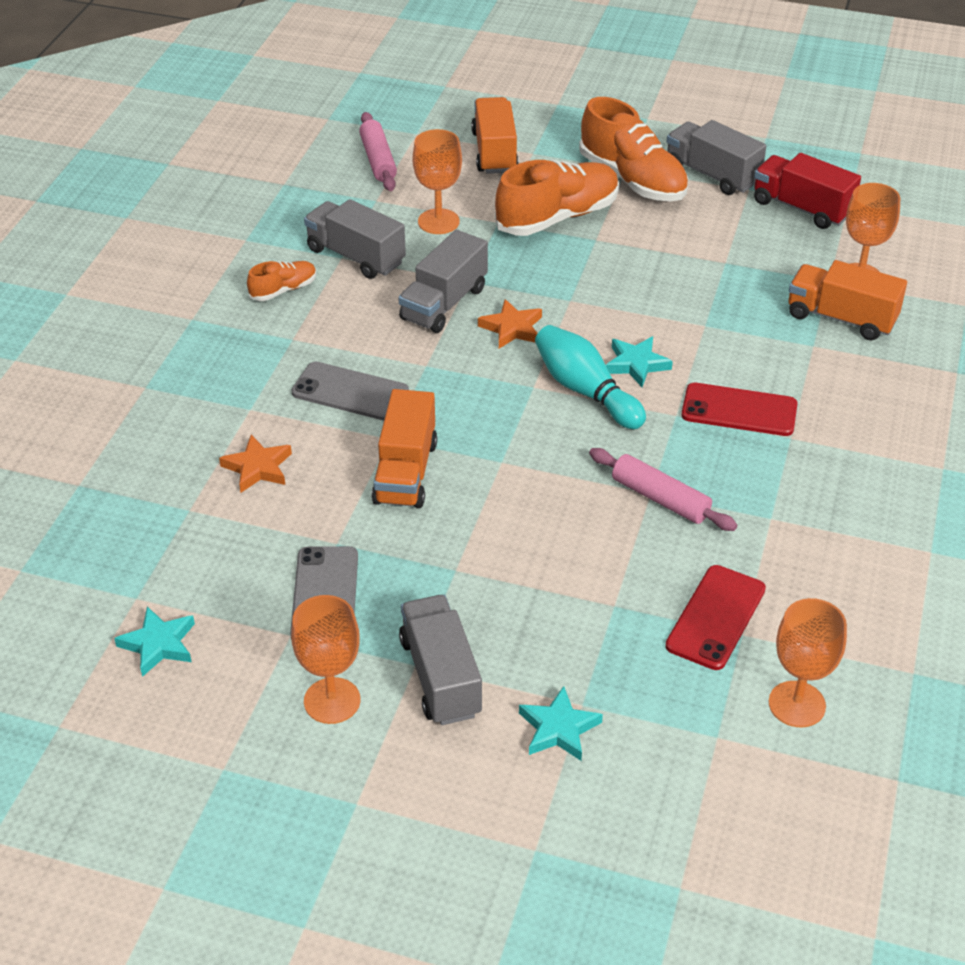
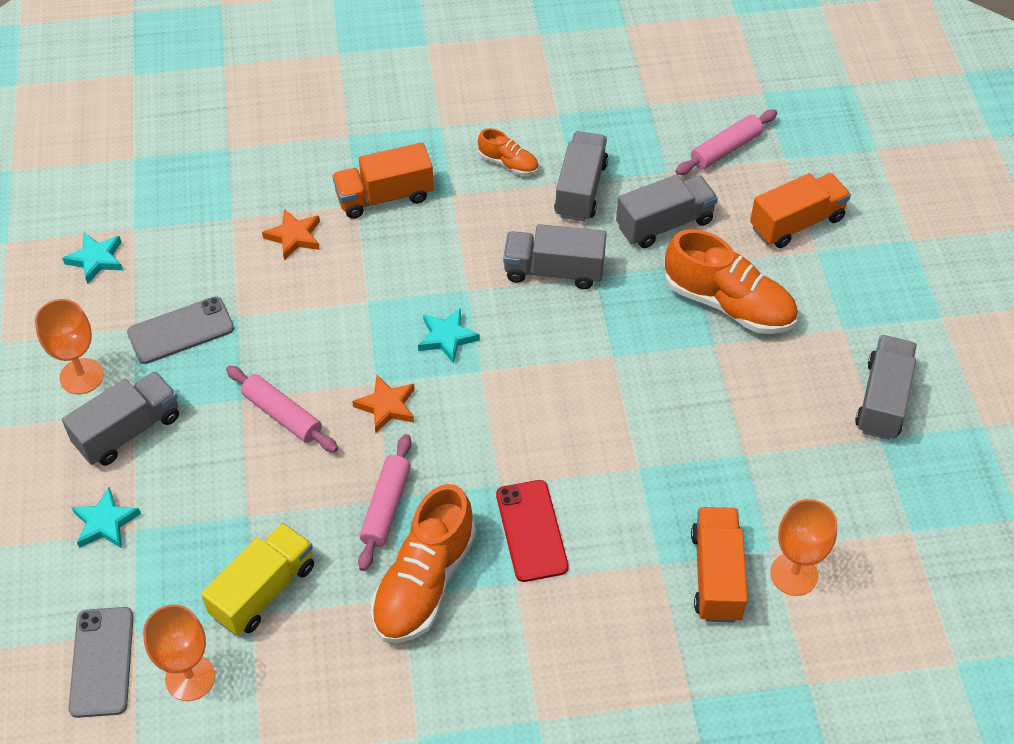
camera: 65 degrees right, 10 degrees up
grey phone [291,361,409,421] -> grey phone moved to [68,607,134,718]
orange truck [372,389,437,508] -> orange truck moved to [332,142,434,219]
orange goblet [413,129,462,234] -> grey truck [616,174,718,248]
orange star [478,299,542,349] -> orange star moved to [352,375,415,433]
turquoise bowling pin [535,325,646,429] -> none
orange shoe [579,97,689,201] -> orange shoe moved to [371,484,476,643]
turquoise star [606,337,673,387] -> turquoise star moved to [418,308,480,364]
red phone [665,565,766,670] -> yellow truck [201,523,314,636]
red truck [754,153,861,229] -> none
none -> pink rolling pin [226,365,338,453]

